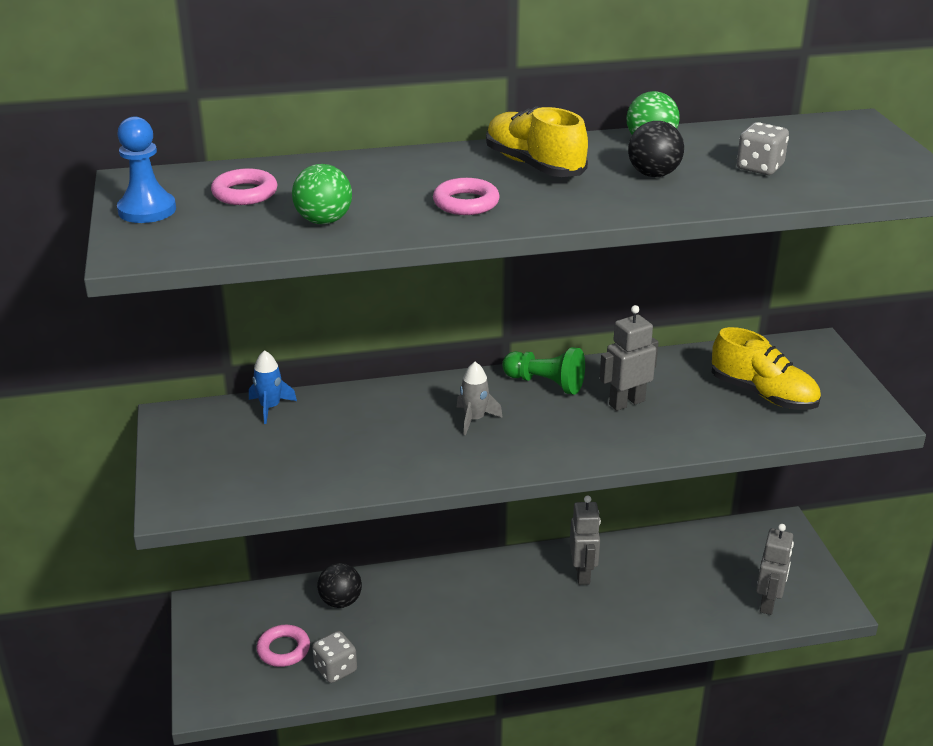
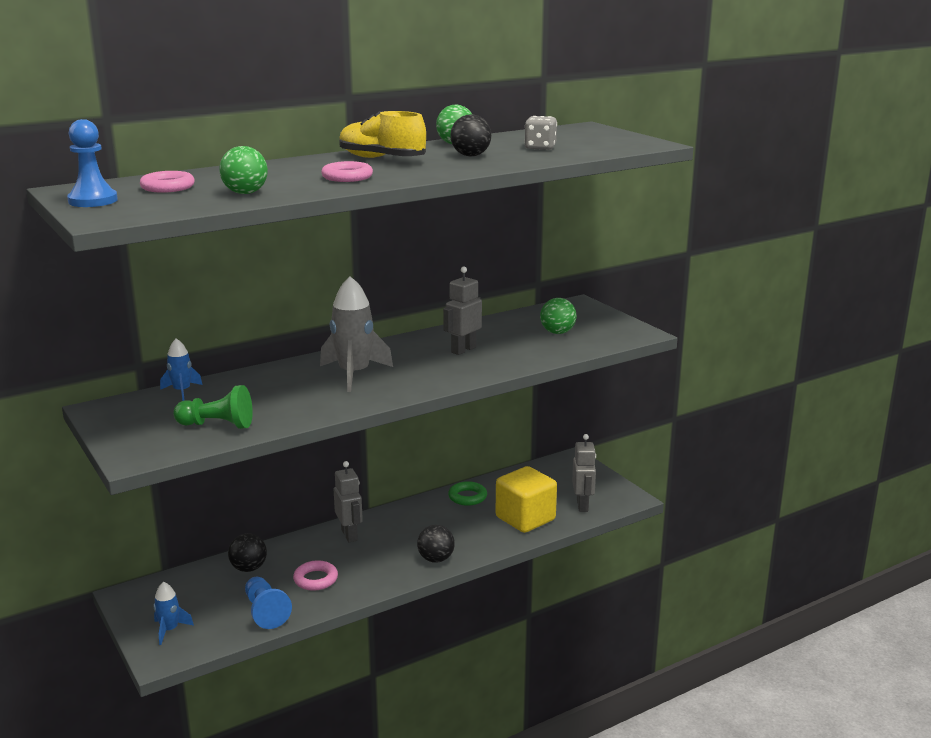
camera: 20 degrees left, 10 degrees down
pink ring [256,625,310,667] -> pink ring moved to [293,560,338,590]
grey dice [312,631,357,683] -> blue pawn [245,577,292,629]
grey rocket [457,362,503,435] -> grey rocket [320,276,393,392], size x1.87
green pawn [502,347,585,395] -> green pawn moved to [173,385,253,429]
grey robot [570,495,601,585] -> grey robot moved to [334,461,363,542]
yellow shoe [712,327,821,410] -> green ball [540,298,577,334]
none -> blue rocket [153,582,194,645]
none -> black ball [417,525,455,563]
none -> green ring [448,481,487,506]
none -> yellow cube [496,466,557,533]

